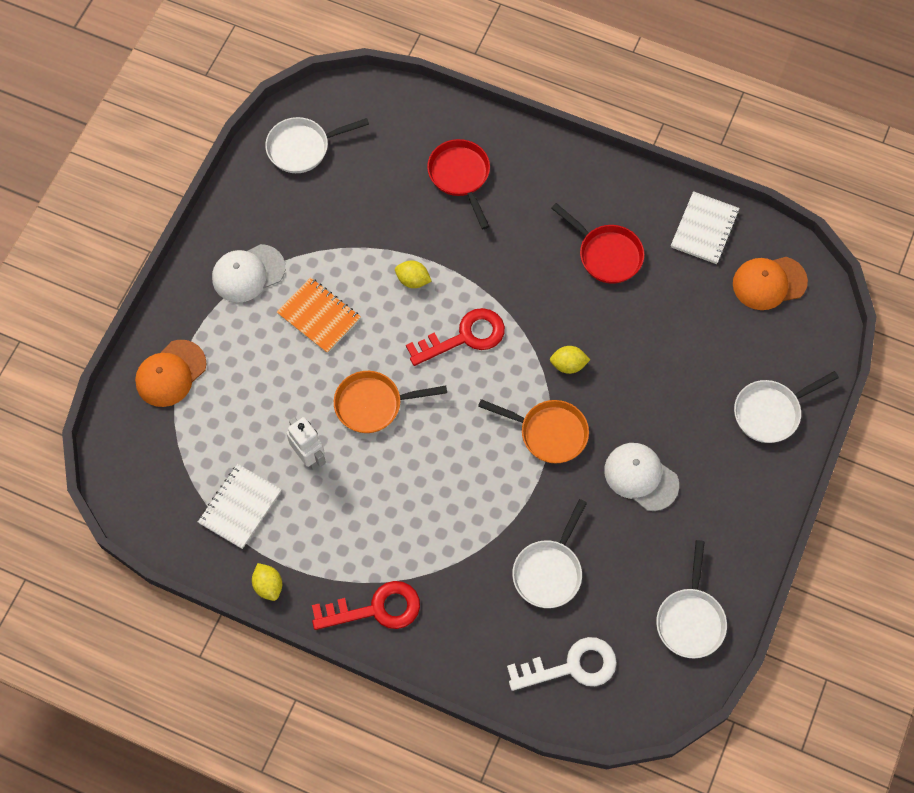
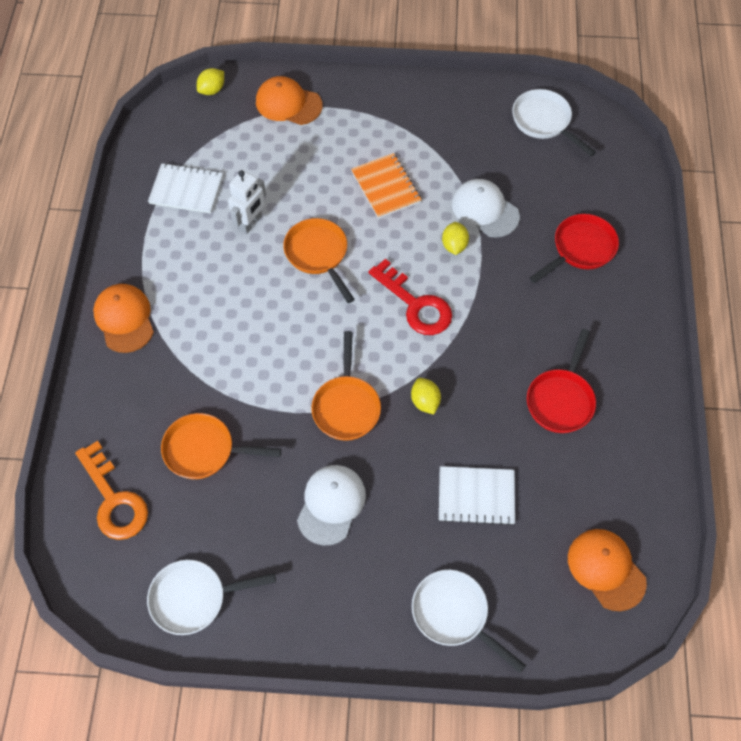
camera: 70 degrees right, 5 degrees down
white cap [212,244,285,302] -> white cap moved to [452,179,520,238]
yellow lemon [252,563,282,601] -> yellow lemon moved to [197,68,224,95]
orange notebook [277,277,361,354] -> orange notebook turned 45 degrees counterclockwise [351,153,422,219]
red key [312,581,420,630] -> orange cap [93,284,154,353]
white key [507,637,617,691] -> orange key [75,441,148,540]
white pan [512,499,587,608] -> orange pan [161,413,281,479]
white notebook [671,191,740,264] -> white notebook moved to [439,466,515,525]

